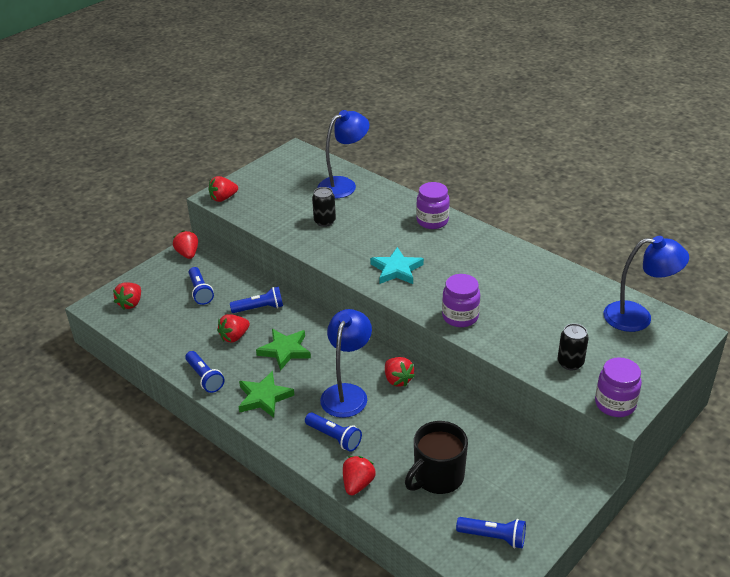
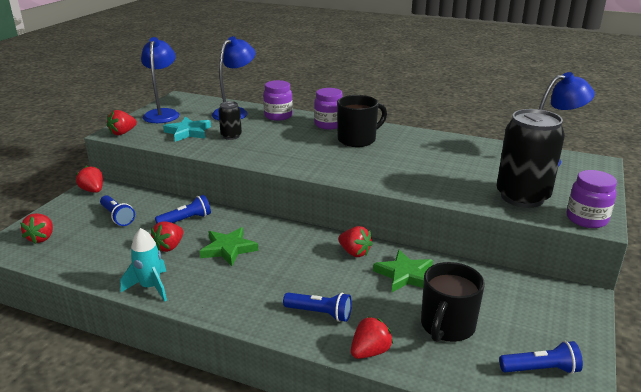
camera: 20 degrees left, 10 degrees down
blue flashlight [185,351,225,393] -> turquoise rocket [121,228,167,301]
green star [239,371,294,418] -> green star moved to [373,250,433,292]
blue lamp [320,309,372,418] -> blue lamp moved to [141,37,179,123]
red strawberry [343,456,376,495] -> red strawberry turned 45 degrees clockwise [351,316,393,359]
turquoise star [370,247,424,284] -> turquoise star moved to [163,117,211,142]
purple jar [442,274,480,327] -> purple jar moved to [263,80,293,121]
black can [557,323,589,370] -> black can [496,109,565,208], size x2.06
none -> black mug [337,95,387,147]

